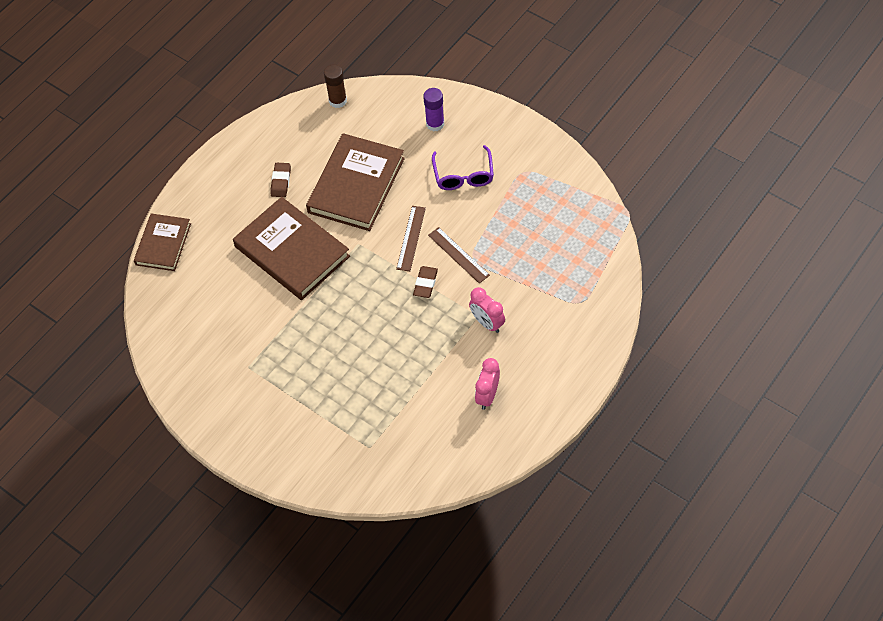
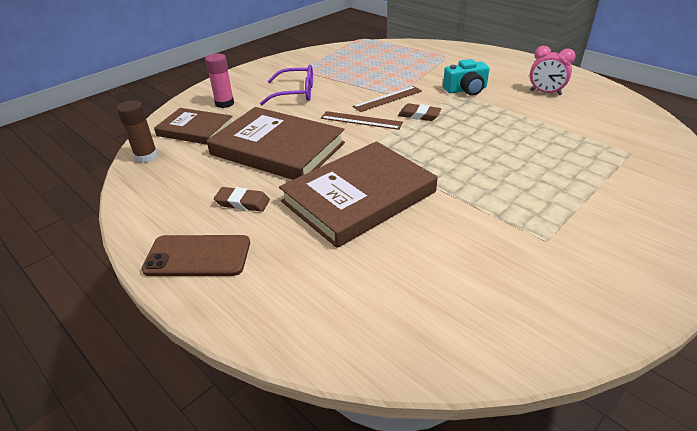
camera: 85 degrees left, 20 degrees down
brown book [134,213,191,271] -> brown book moved to [154,108,232,145]
purple glue stick [423,88,444,132] -> pink glue stick [205,54,234,108]
pink clock [469,287,505,333] -> turquoise camera [443,59,490,96]
none -> brown phone [142,235,250,276]

